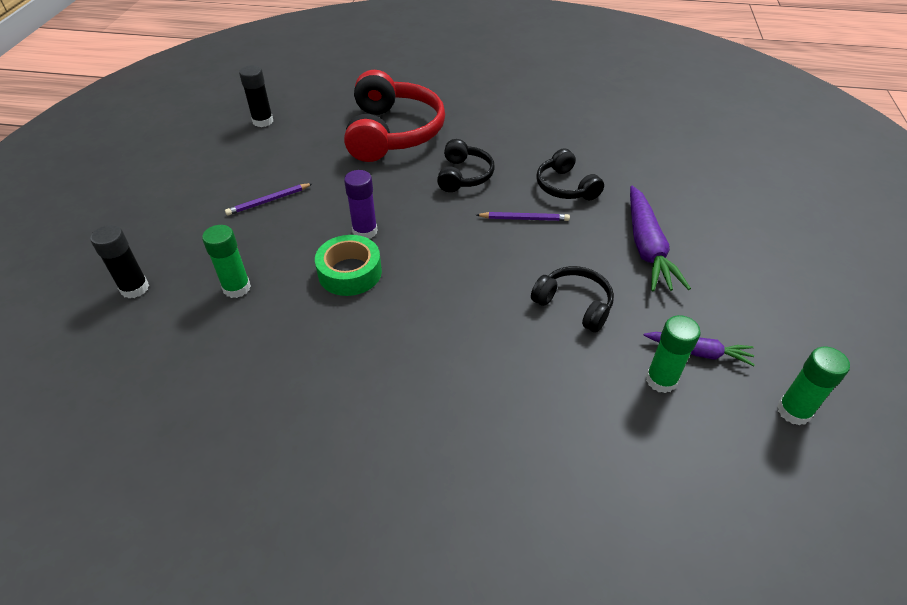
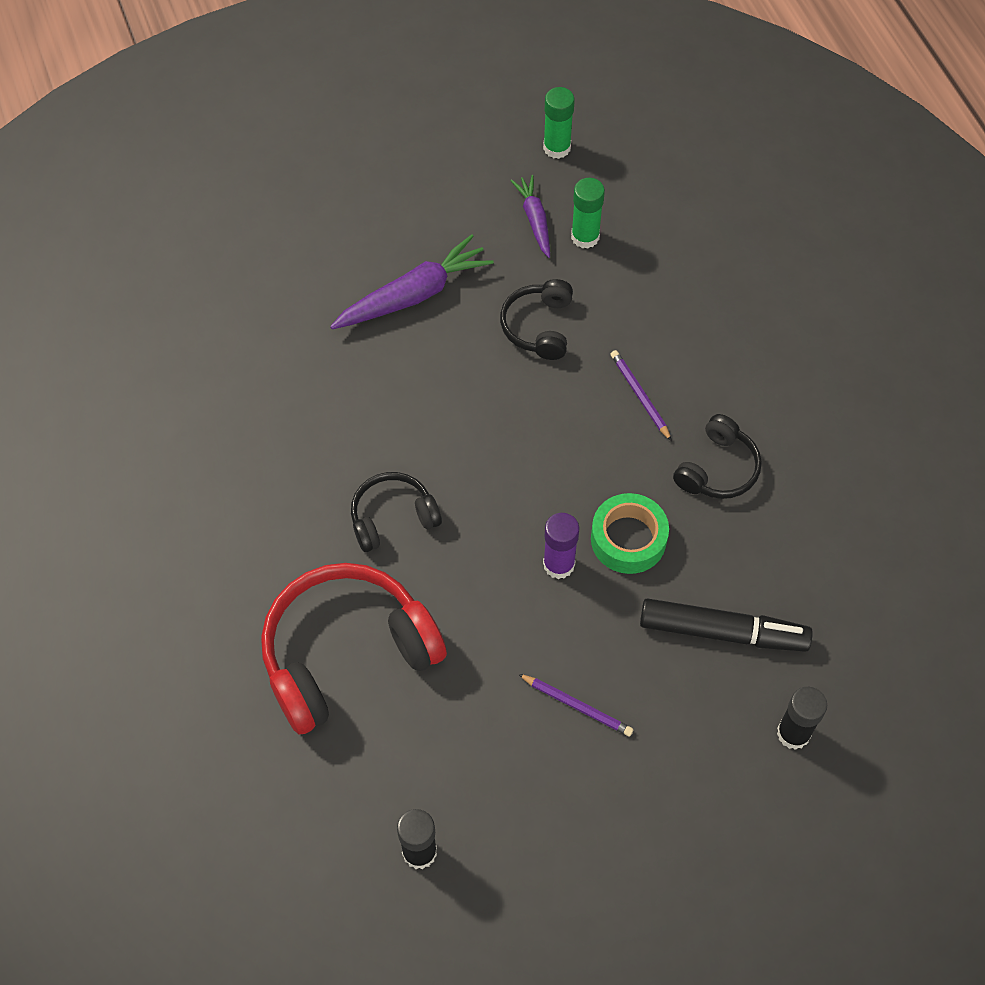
camera: 120 degrees left, 15 degrees up
green glue stick [202,225,251,298] -> black marker [640,598,813,652]
purple pencil [477,212,570,221] -> purple pencil moved to [611,350,672,441]
black headphones [536,148,604,200] -> black headphones moved to [673,414,762,499]

